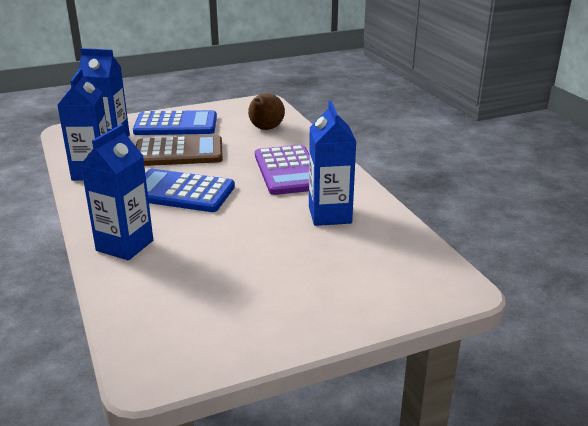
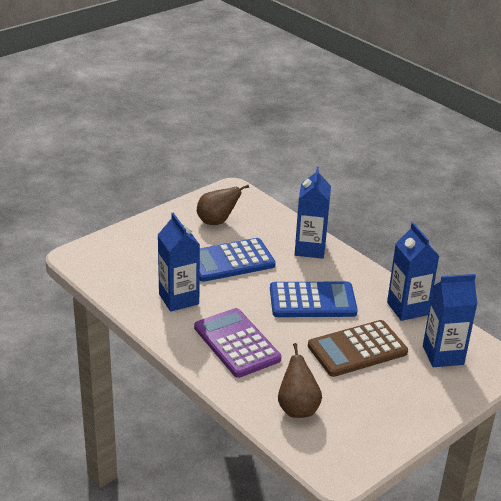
camera: 160 degrees right, 5 degrees up
blue calculator [133,110,217,135] -> blue calculator moved to [200,238,276,282]
none -> brown pear [197,185,249,225]

